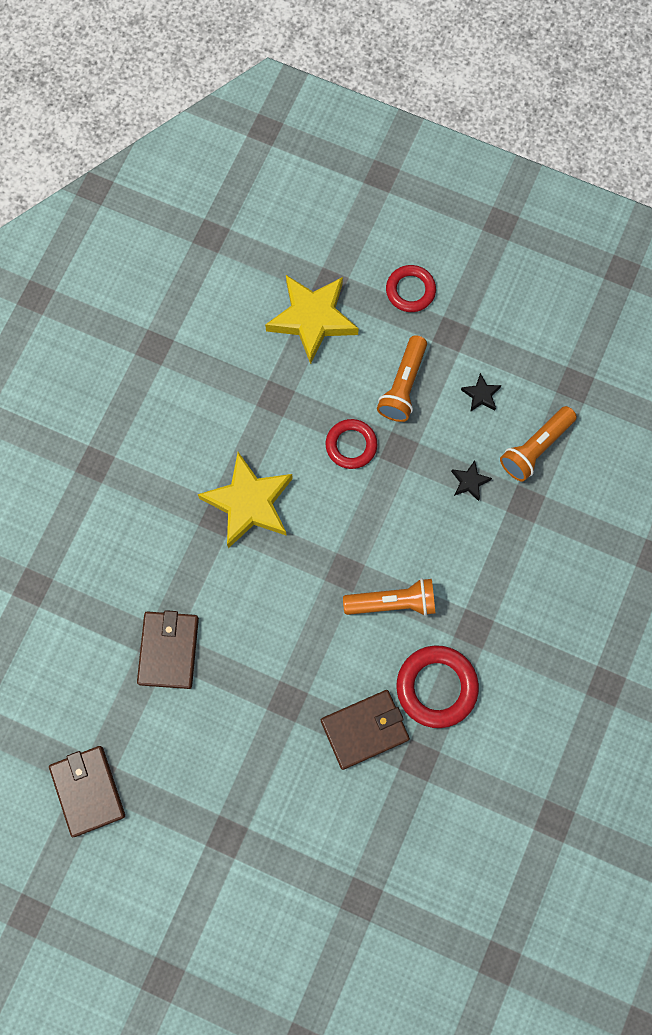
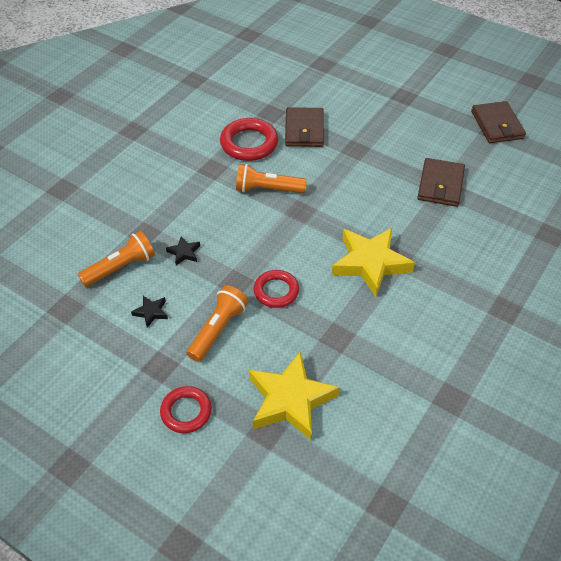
camera: 170 degrees left, 25 degrees down
brown wallet [321,690,410,770] -> brown wallet turned 75 degrees counterclockwise [285,107,324,147]

